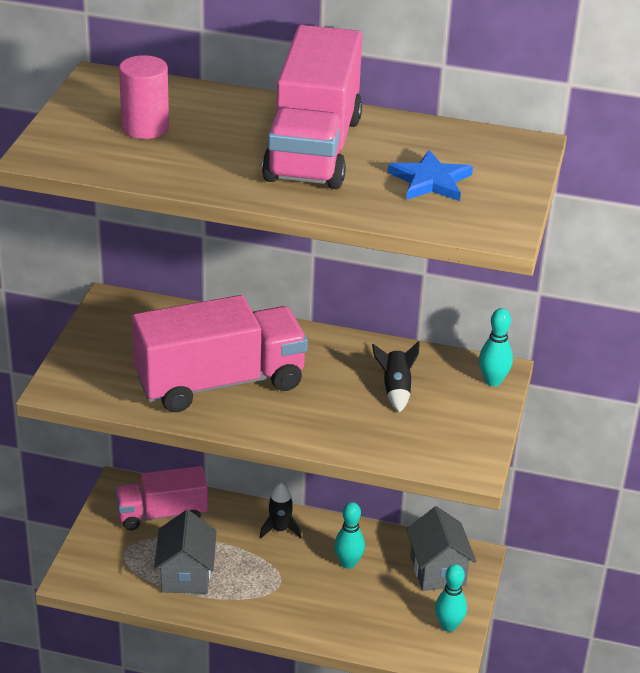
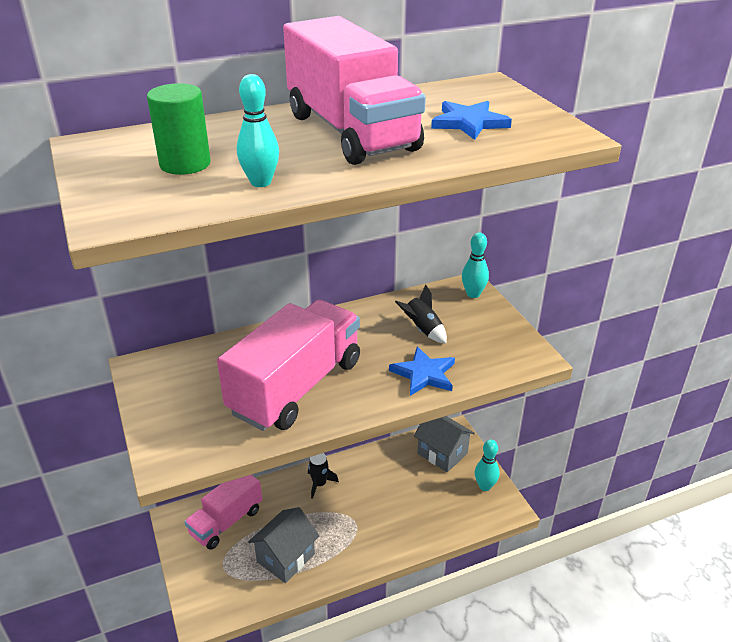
camera: 35 degrees left, 0 degrees up
pink cylinder [119,55,169,139] -> green cylinder [147,83,211,175]
grey house [154,510,217,594] -> grey house turned 75 degrees clockwise [248,507,319,583]
turquoise bowling pin [334,502,365,569] -> turquoise bowling pin moved to [237,74,279,187]
none -> blue star [389,346,455,396]

